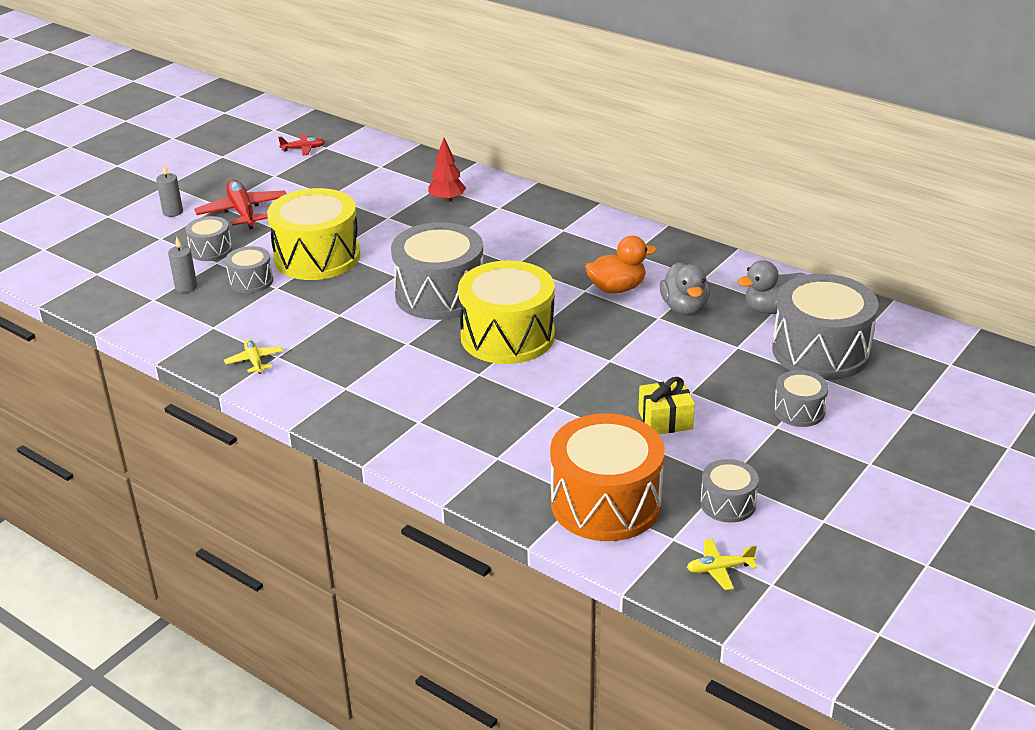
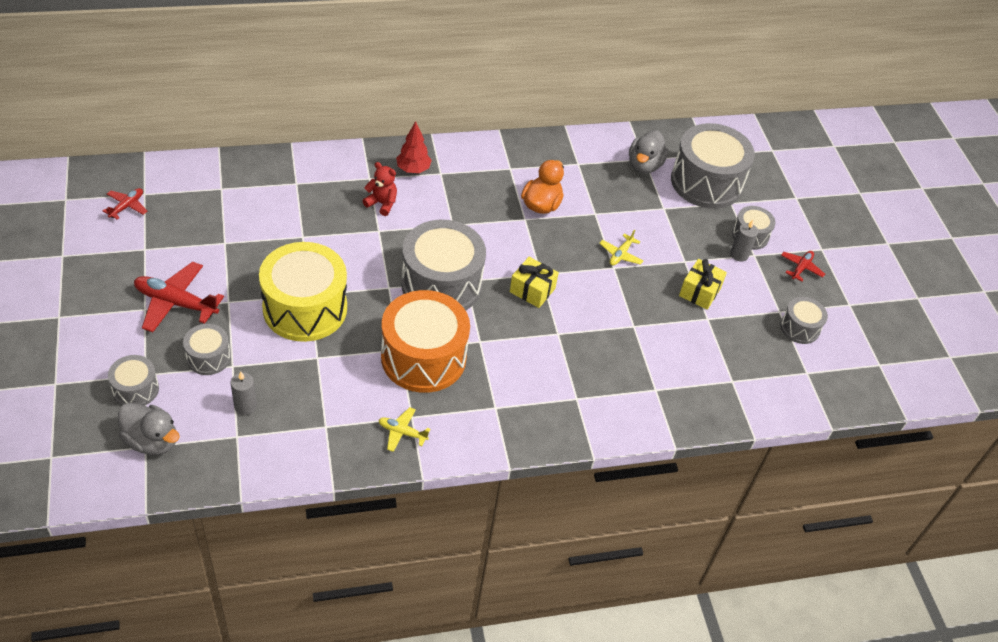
camera: 55 degrees left, 15 degrees up
grey candle [156,165,183,217] -> grey candle moved to [730,220,758,261]
grey drum [225,246,273,293] -> grey drum moved to [108,355,159,406]
red tree [428,138,466,202] -> red tree moved to [396,121,432,173]
yellow drum [458,261,555,364] -> yellow gift [510,257,559,308]
orange drum [550,413,665,541] -> orange drum moved to [381,290,470,393]
grey duck [660,262,710,315] -> grey duck moved to [118,403,180,455]
yellow plane [687,539,757,590] -> yellow plane moved to [599,229,643,266]
none -> red teddy bear [362,162,397,216]
none -> red plane [781,251,825,281]

